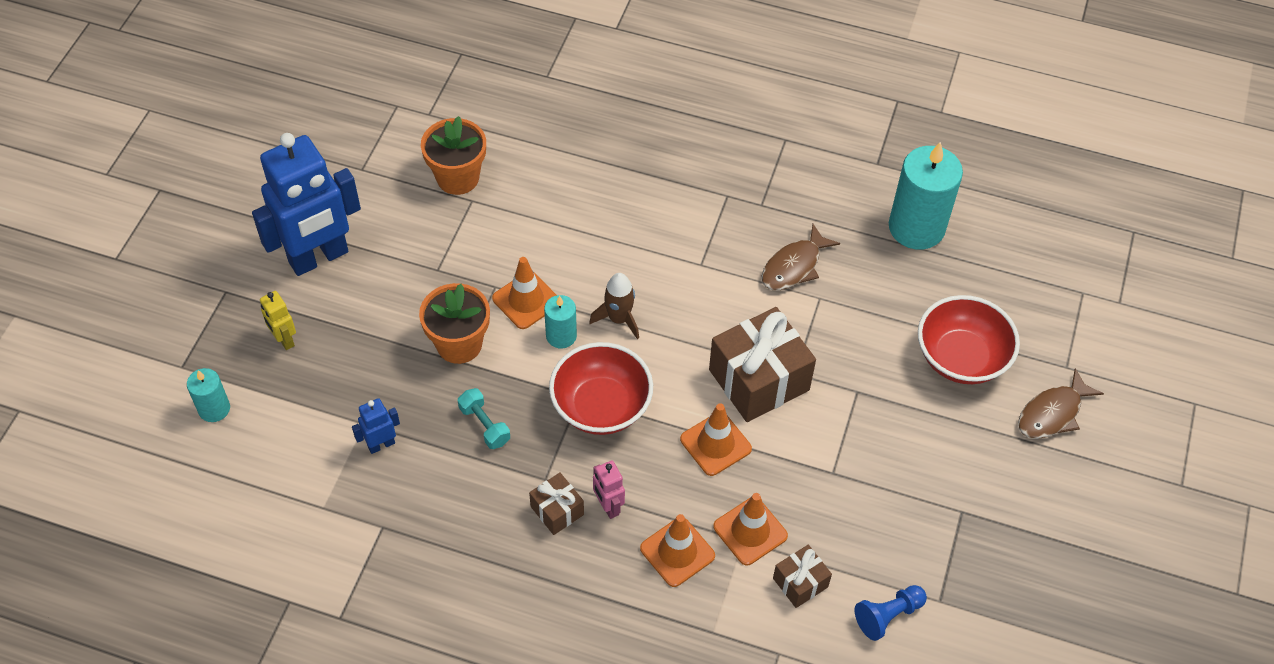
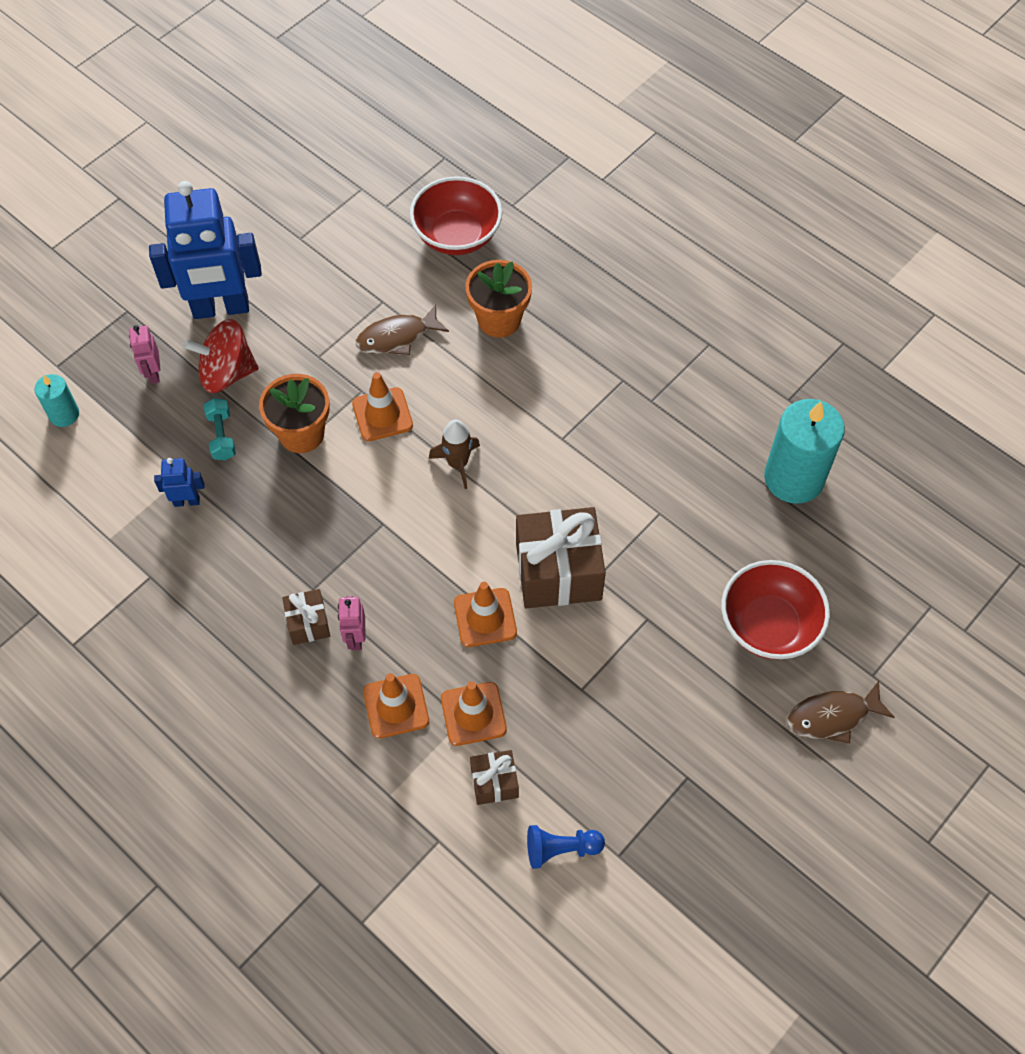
camera: 25 degrees right, 5 degrees up
yellow robot [260,291,296,350] -> pink robot [129,325,160,384]
orange flower pot [421,116,486,195] -> orange flower pot moved to [466,260,532,338]
turquoise dumbbell [458,388,510,449] -> turquoise dumbbell moved to [204,398,236,460]
turquoise candle [544,295,577,348] -> none
red bowl [549,342,653,435] -> red bowl moved to [410,176,503,255]
brown fish [762,224,840,290] -> brown fish moved to [356,304,449,355]
none -> red spinning top [183,319,259,393]

